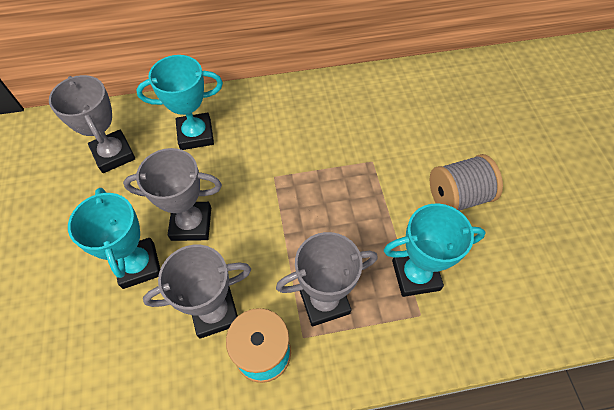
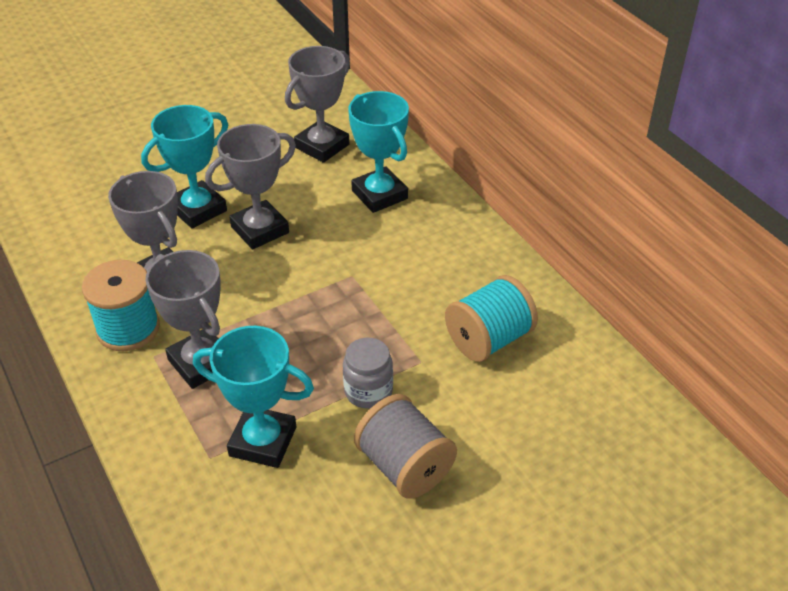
camera: 70 degrees right, 15 degrees down
grey trophy [123,148,222,241] -> grey trophy turned 75 degrees clockwise [205,124,296,249]
turquoise trophy [384,203,486,297] -> turquoise trophy turned 45 degrees counterclockwise [193,326,314,468]
none -> grey jar [343,338,393,409]
none -> turquoise spool [445,275,538,362]

